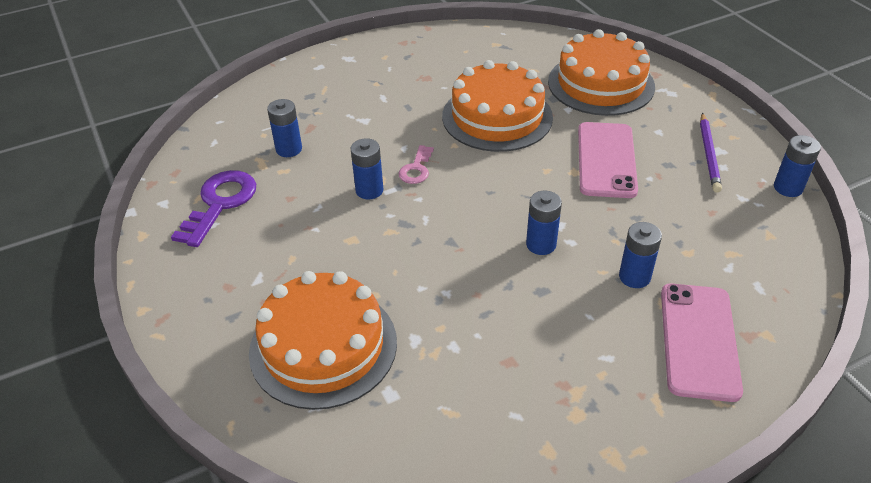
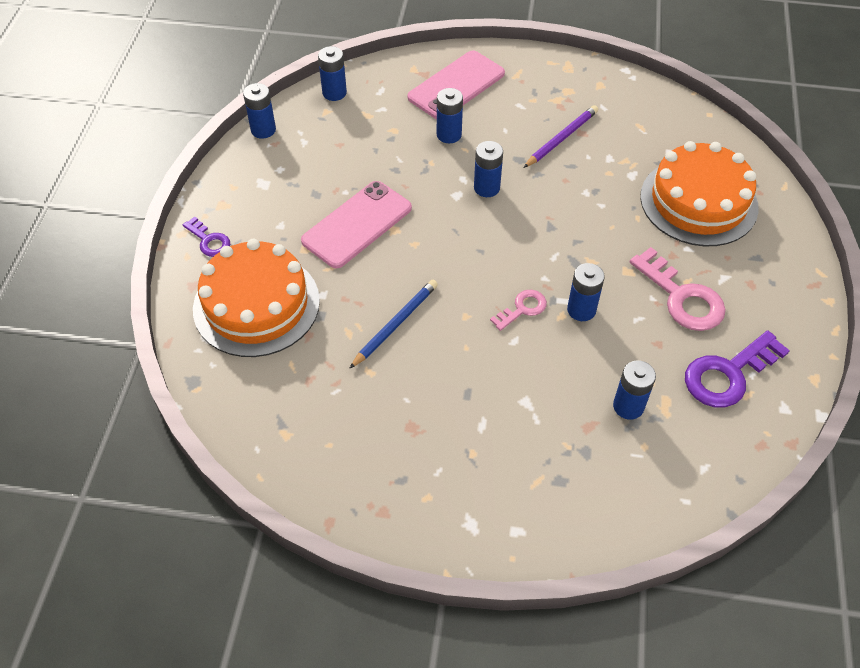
camera: 145 degrees left, 10 degrees up
orange cake [442,60,553,152] -> blue pencil [349,280,438,369]
purple pencil [700,113,722,193] -> purple pencil moved to [523,105,598,168]
none -> purple key [183,216,230,257]
none -> blue battery [318,46,347,101]
none -> pink key [630,247,726,331]

